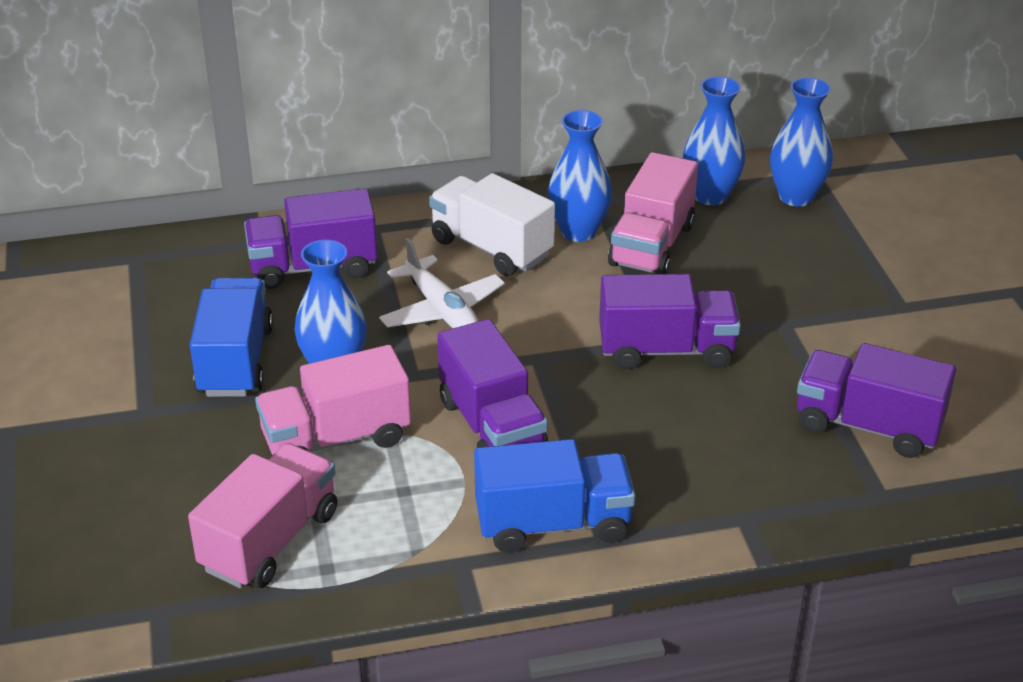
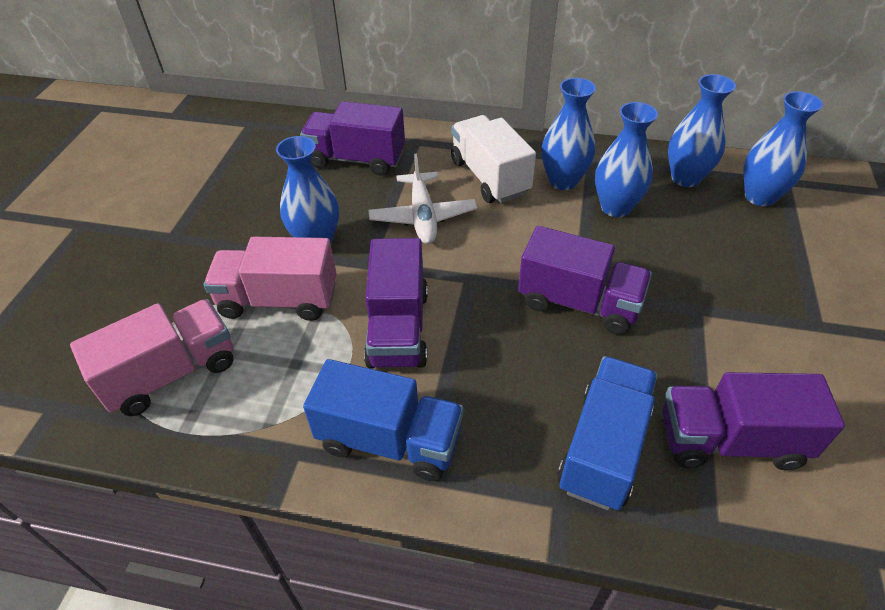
camera: 25 degrees right, 10 degrees up
blue truck [190,278,273,397] -> blue truck moved to [557,356,658,510]
pink truck [608,152,698,274] -> blue vase [595,102,658,217]
purple truck [797,343,956,458] -> purple truck turned 45 degrees counterclockwise [662,372,845,470]

